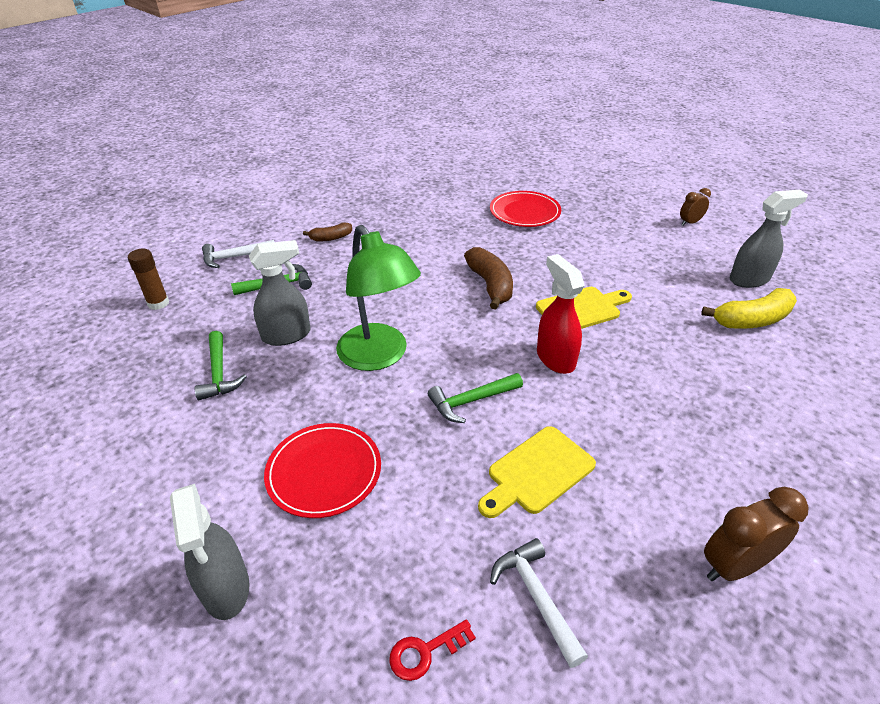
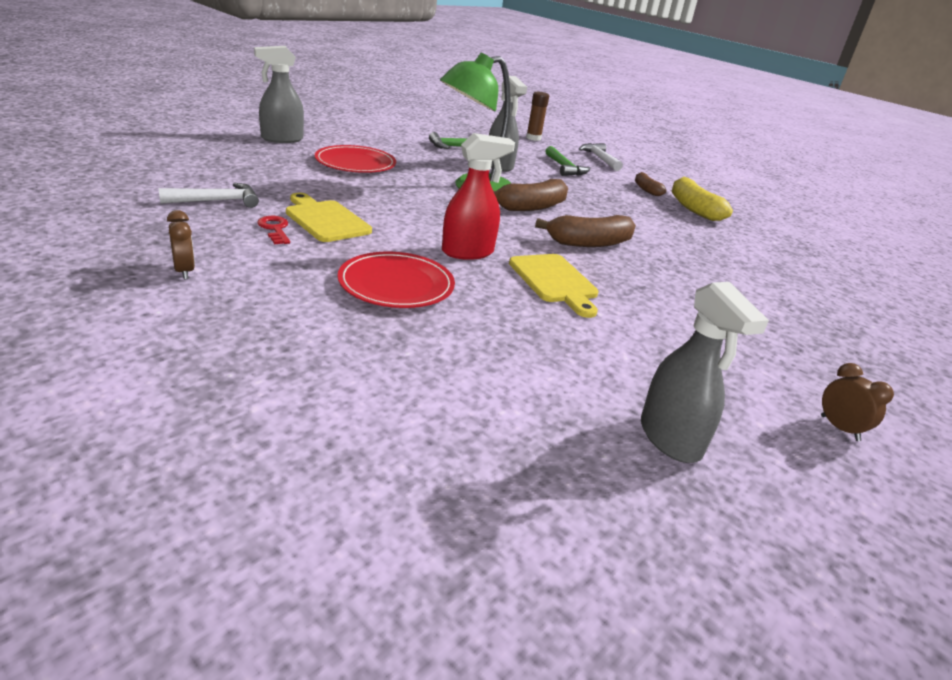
camera: 85 degrees right, 10 degrees down
red key [389,619,476,681] -> red key moved to [257,216,290,244]
green hammer [428,373,523,423] -> none
red plate [490,191,561,227] -> red plate moved to [338,252,455,308]
yellow banana [701,288,797,329] -> yellow banana moved to [671,176,733,221]
brown clock [704,487,809,581] -> brown clock [167,210,195,279], size x0.60
none -> brown banana [493,179,568,211]

